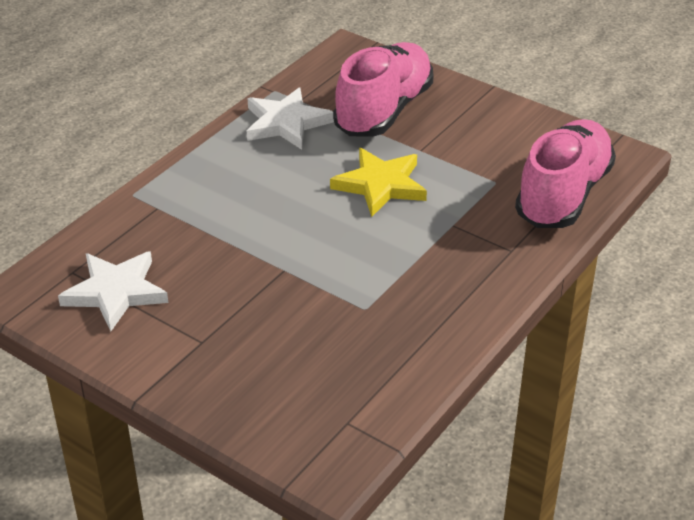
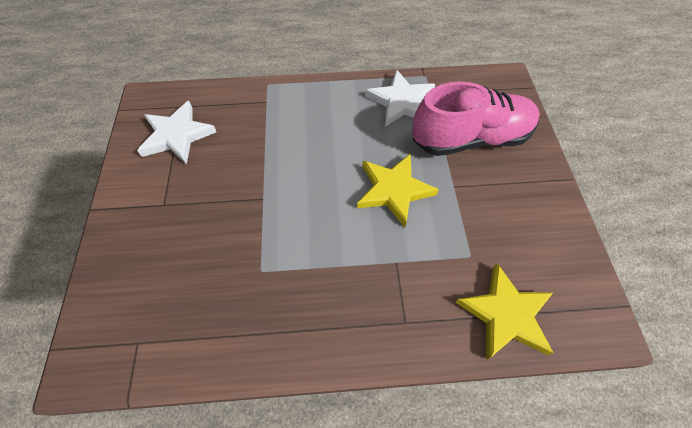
camera: 50 degrees right, 20 degrees up
pink shoe [515,119,616,228] -> yellow star [455,263,554,360]

